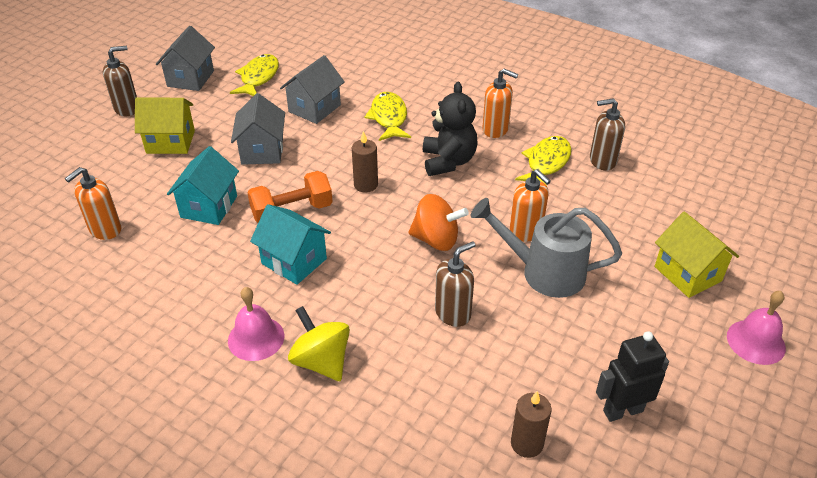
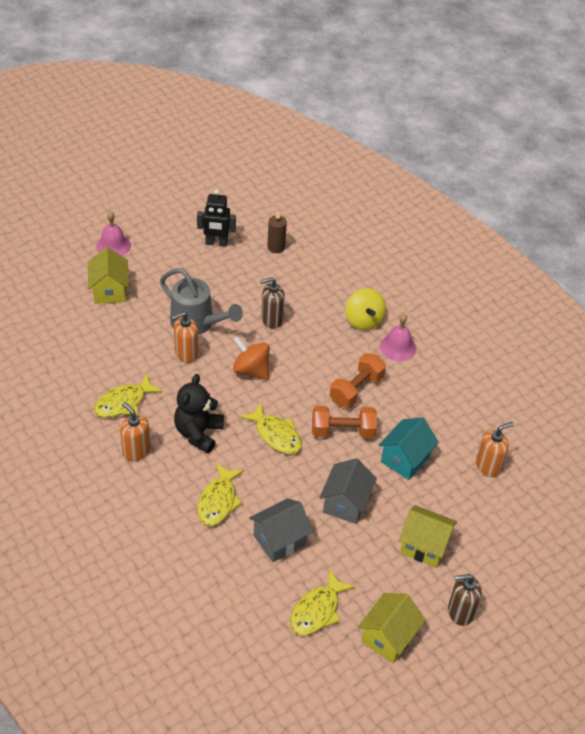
camera: 160 degrees left, 5 degrees up
grey house [156,26,215,91] -> yellow house [358,593,426,664]
turquoise house [250,204,331,285] -> orange dumbbell [330,353,386,408]
brown candle [352,131,378,193] -> yellow fish [240,403,302,454]
orange soap dispenser [509,169,551,242] -> orange soap dispenser turned 105 degrees counterclockwise [171,312,198,363]
brown soap dispenser [590,98,625,171] -> none

